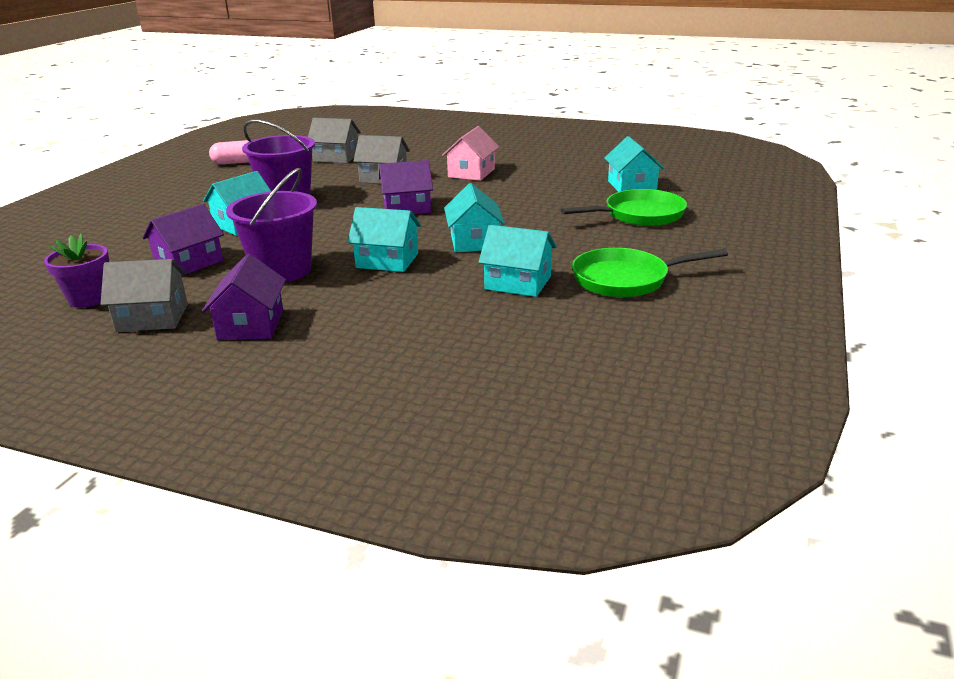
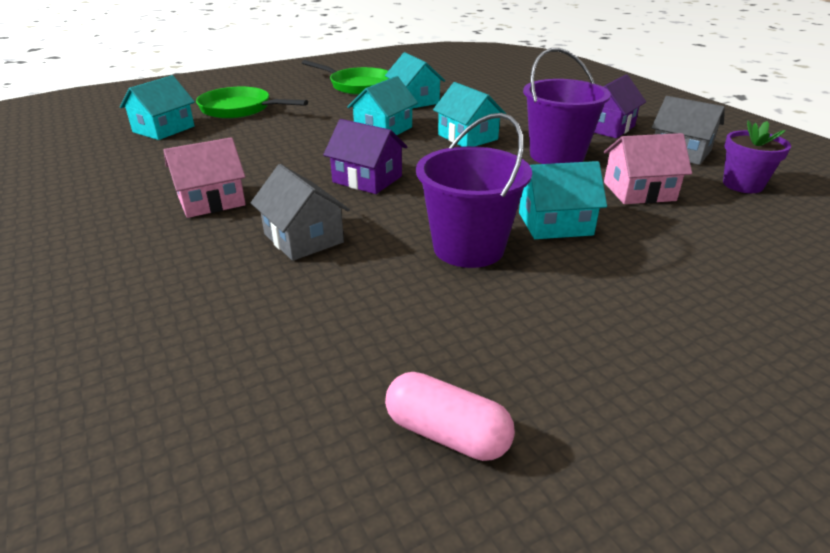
camera: 140 degrees left, 5 degrees up
purple house [142,204,224,276] -> pink house [604,133,692,204]
grey house [308,118,361,163] -> none

